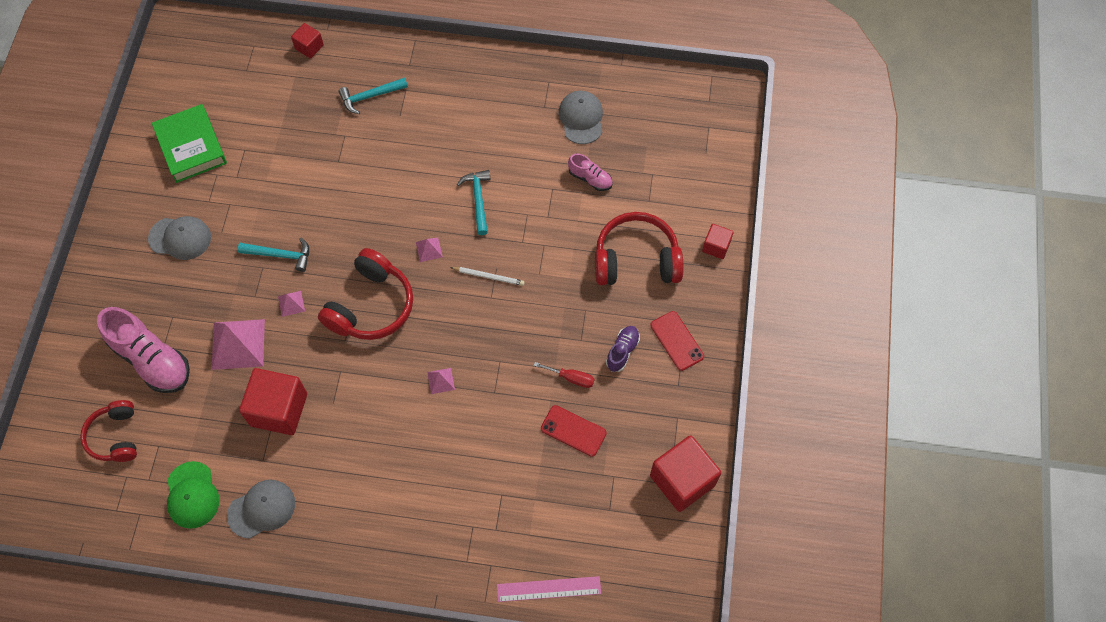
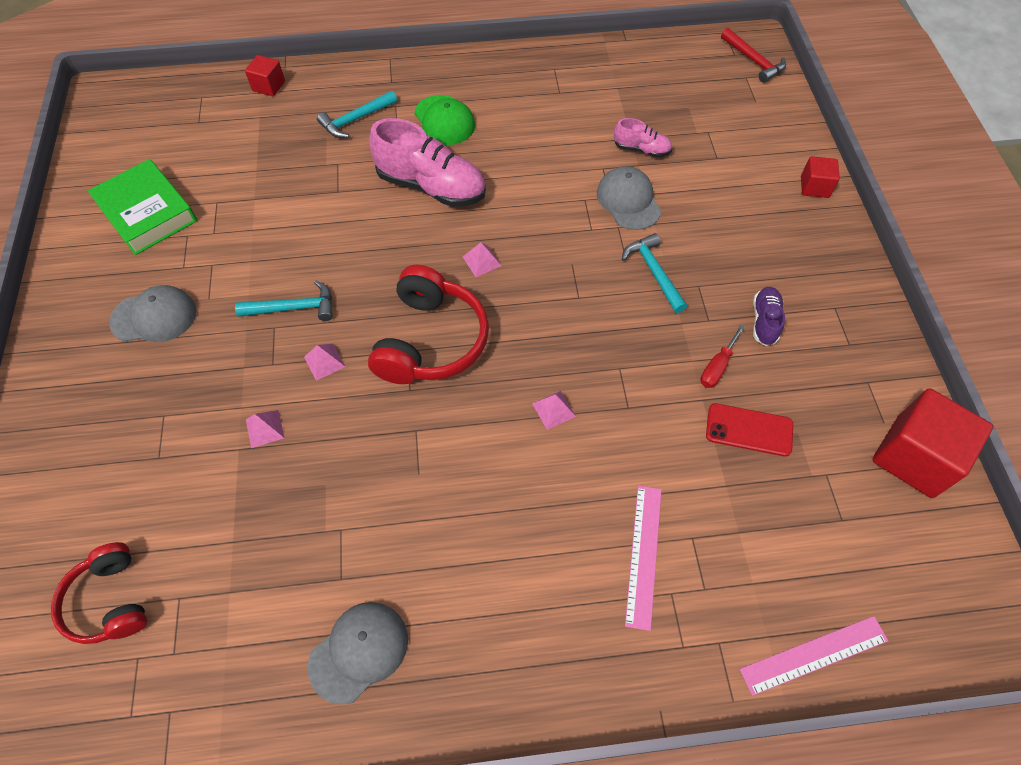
camera: 15 degrees left, 5 degrees down
pink shoe [97,307,190,393] -> pink shoe moved to [369,118,486,207]
green cap [167,461,219,529] -> green cap moved to [414,95,475,145]
pink pyramid [212,319,265,370] -> pink pyramid [246,410,285,448], size x0.46
red cube [239,368,307,435] -> none
white pencil [450,267,525,286] -> none
turquoise hammer [457,170,491,235] -> turquoise hammer moved to [622,233,687,313]
red screwdriver [534,362,594,388] -> red screwdriver turned 120 degrees clockwise [700,324,745,388]
grey cap [559,91,603,144] -> grey cap moved to [597,166,661,230]
red headphones [595,212,683,285] -> none
red phone [650,311,704,371] -> none
none -> pink ruler [625,485,661,631]
none -> red hammer [721,28,786,83]

